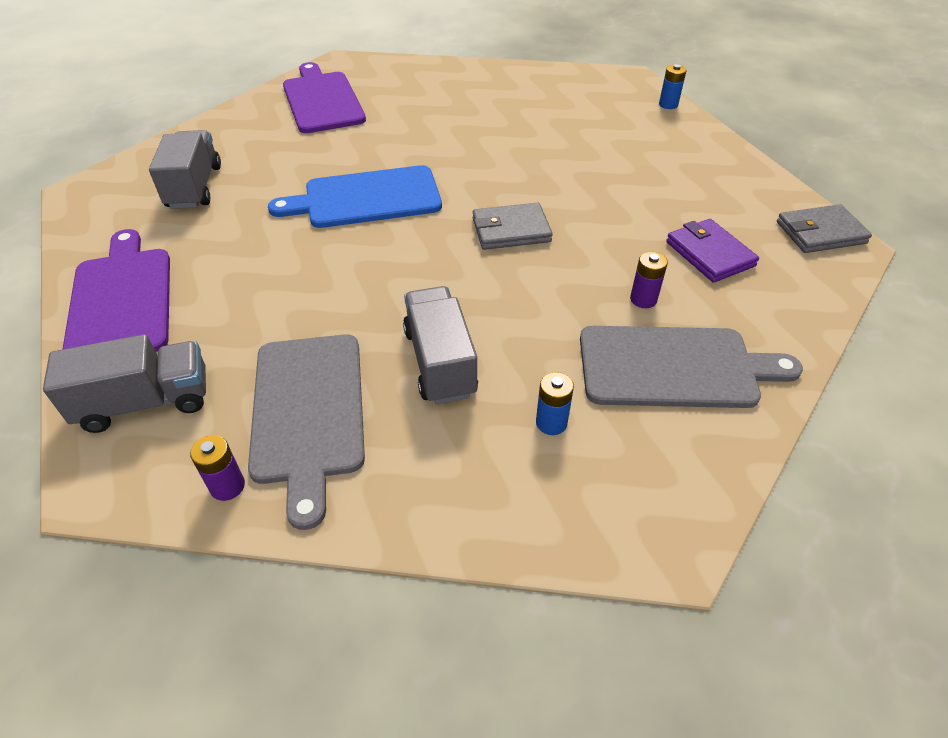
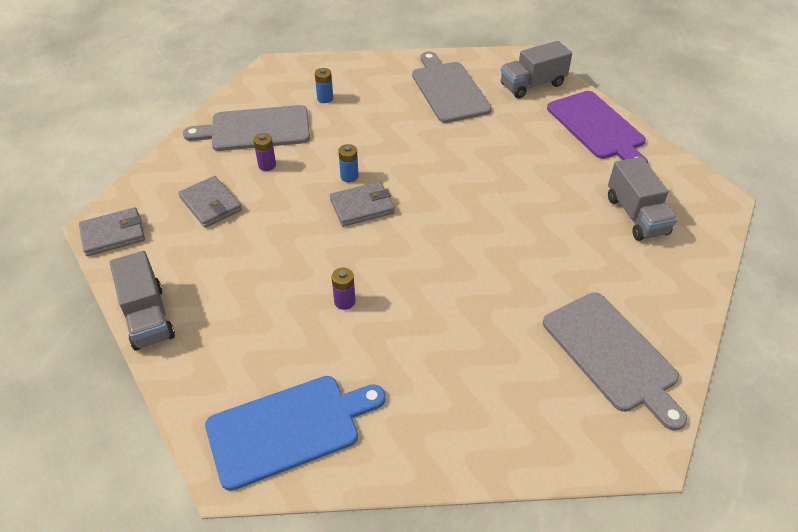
camera: 170 degrees right, 0 degrees up
purple battery [190,435,245,501] -> purple battery moved to [332,268,355,310]
blue cutting board [268,165,442,228] -> blue cutting board moved to [205,376,386,491]
purple cutting board [283,62,366,133] -> grey cutting board [543,292,687,431]
grey truck [403,286,478,404] -> grey truck moved to [110,251,175,351]
blue battery [659,64,687,109] -> blue battery moved to [338,144,359,182]
purple wallet [666,219,759,283] -> grey wallet [178,176,242,228]

